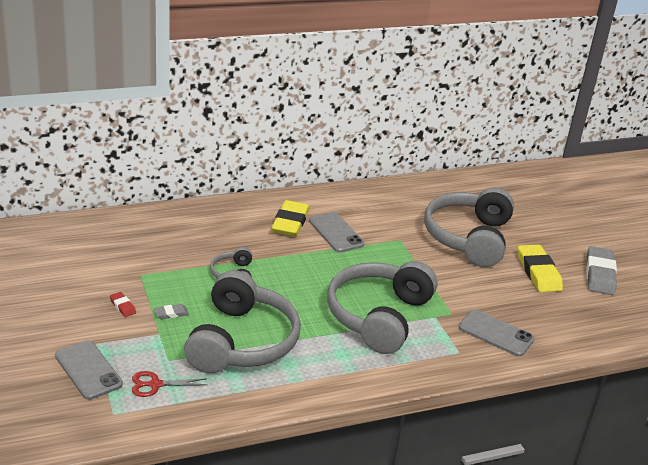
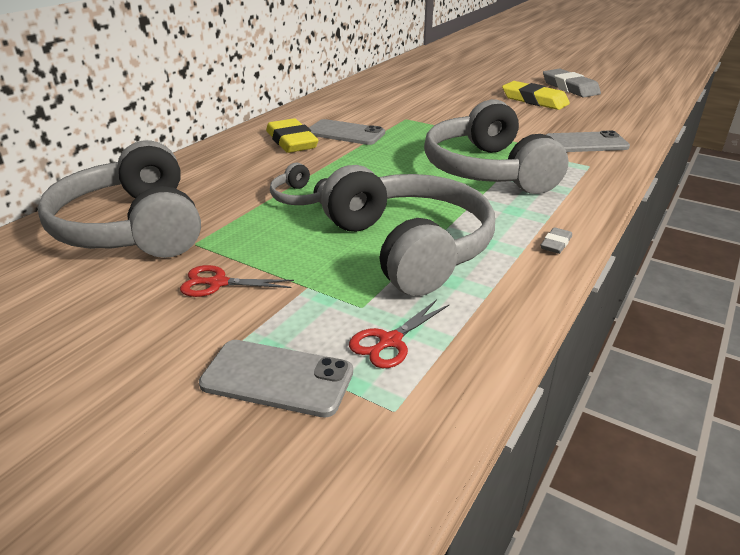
camera: 35 degrees left, 0 degrees up
red eraser [110,292,136,317] -> red scissors [180,265,294,297]
grey eraser [154,304,189,319] -> grey eraser moved to [541,227,572,254]
grey headphones [424,187,514,267] -> grey headphones moved to [37,140,201,258]

